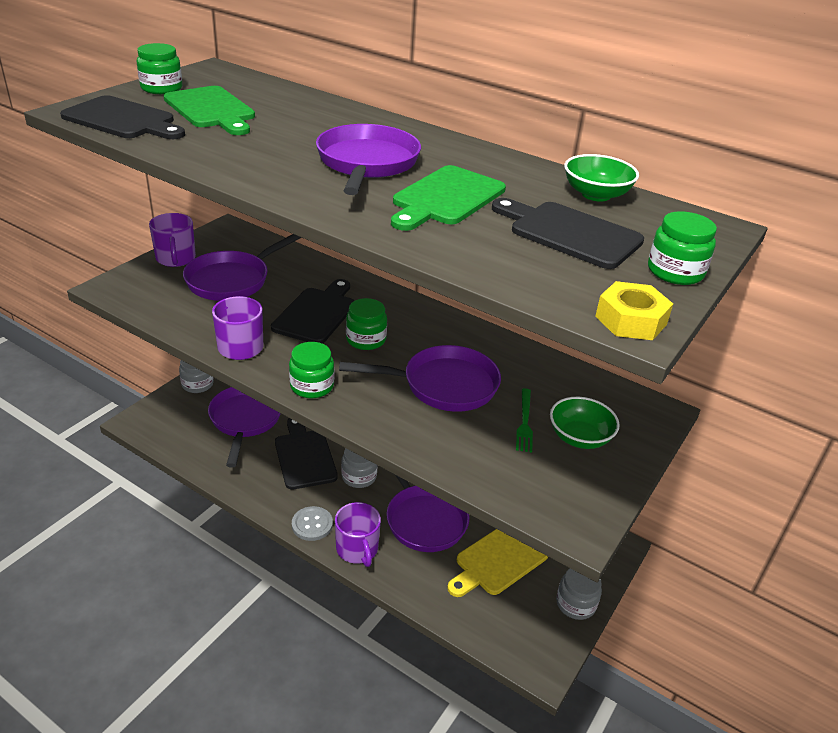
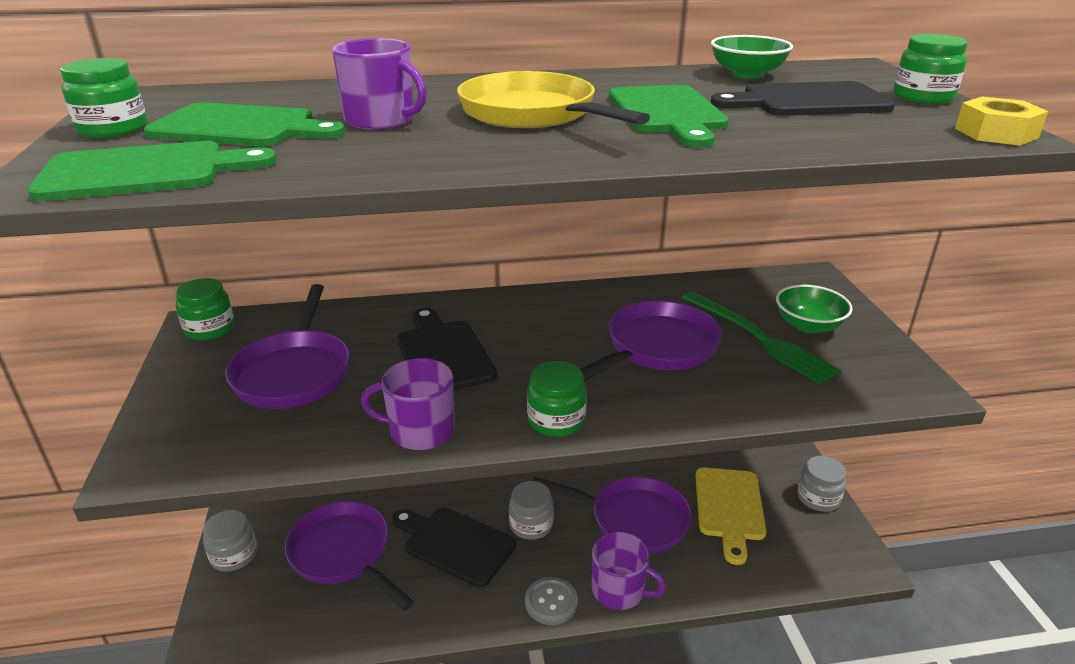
camera: 40 degrees left, 5 degrees down
black cutting board [60,95,185,139] -> green cutting board [28,141,277,201]
purple mug [149,213,196,267] -> purple mug moved to [332,38,427,130]
purple pan [316,124,421,195] -> yellow pan [457,71,650,128]
green jar [346,298,387,350] -> green jar moved to [175,278,234,340]
green fork [516,388,533,452] -> green fork [682,291,841,384], size x1.79

